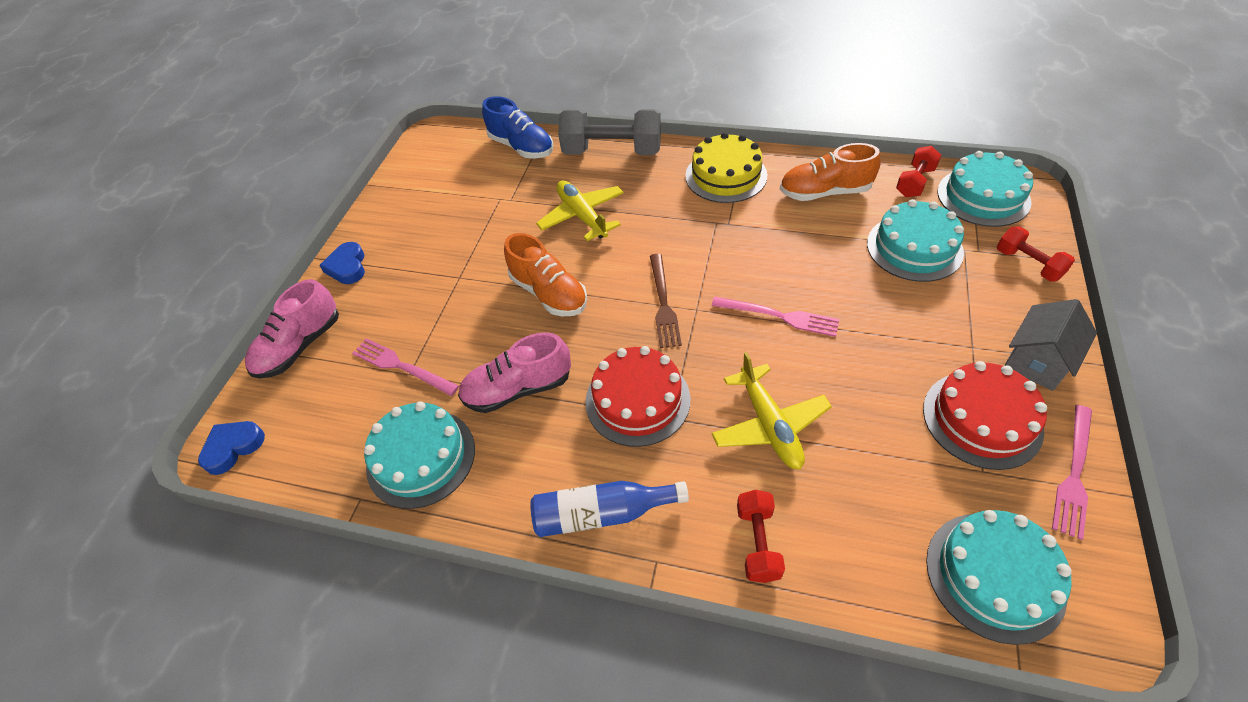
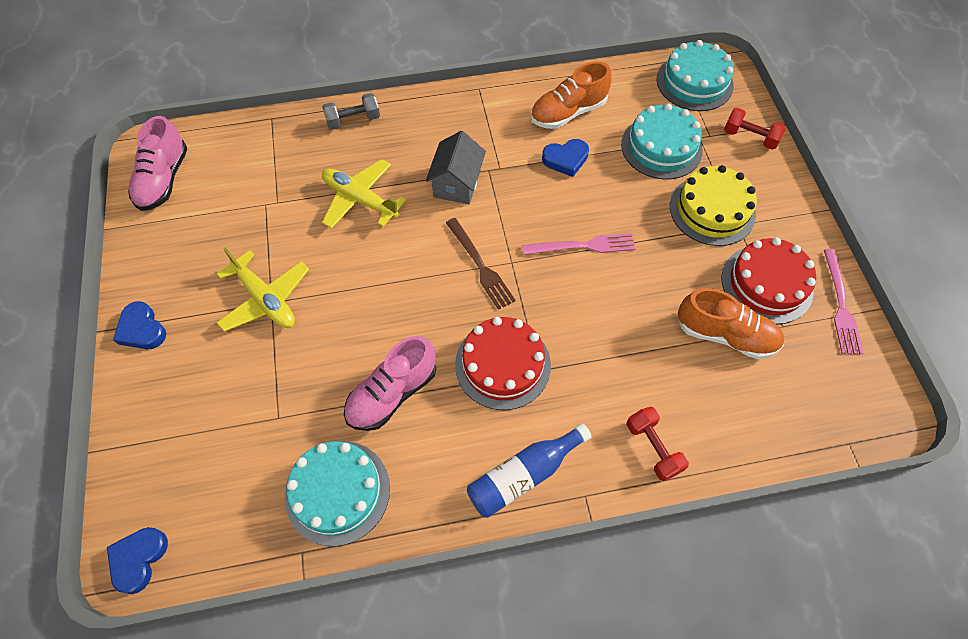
camera: 30 degrees left, 10 degrees up
pink shoe [245,279,339,379] -> pink shoe moved to [128,116,188,211]
pink fork [352,338,459,396] -> none
blue shoe [482,96,553,159] -> none
orange shoe [504,233,587,316] -> orange shoe moved to [678,288,784,359]
grey dumbbell [558,109,661,155] -> grey dumbbell [322,93,380,130], size x0.54
yellow cake [685,132,767,203] -> yellow cake moved to [670,165,757,246]
yellow plane [711,352,832,469] -> yellow plane moved to [216,247,309,332]
red dumbbell [896,146,941,197] -> none
turquoise cake [926,510,1072,645] -> none
grey house [1004,299,1097,391] -> grey house moved to [426,131,486,204]
none -> blue heart [542,139,589,177]

